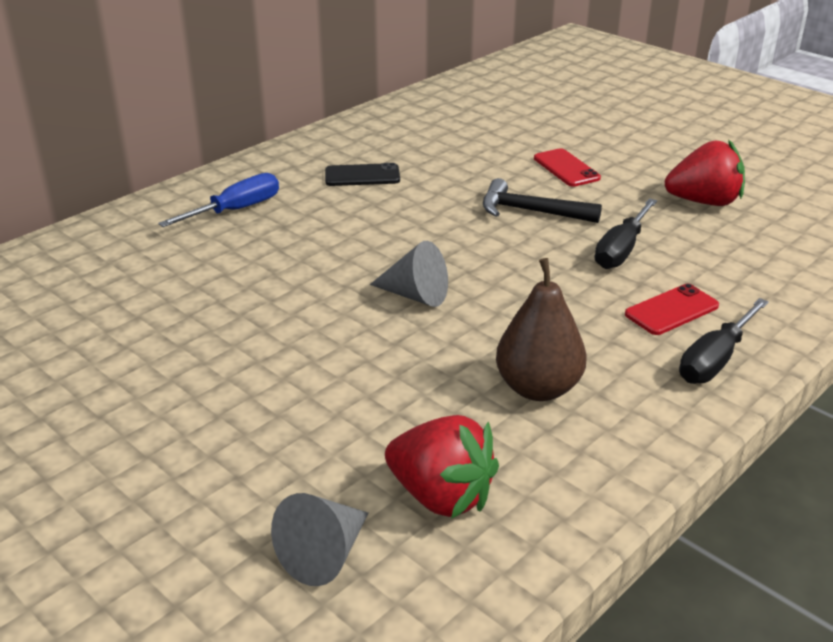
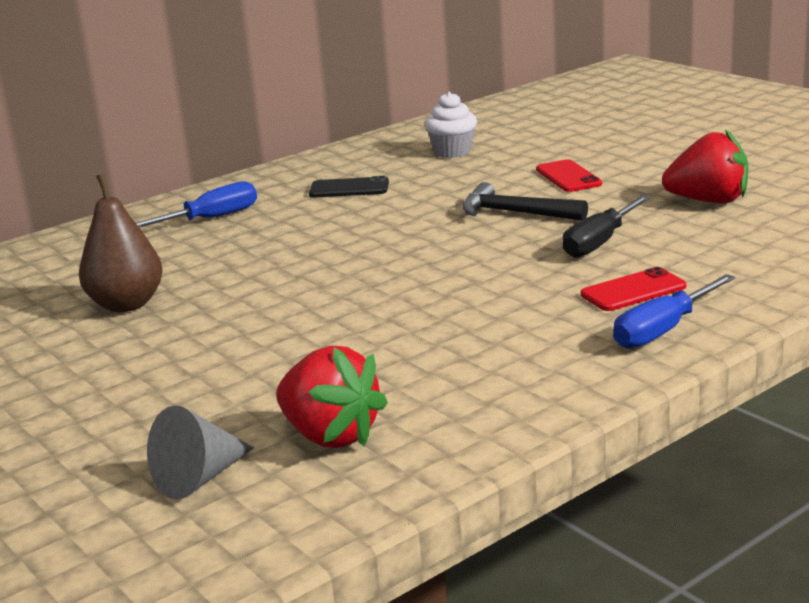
camera: 10 degrees right, 10 degrees down
grey cone [370,241,448,307] -> none
brown pear [496,258,587,401] -> brown pear moved to [79,174,163,312]
black screwdriver [679,298,769,384] -> blue screwdriver [613,274,736,349]
none -> white cupcake [425,92,477,158]

